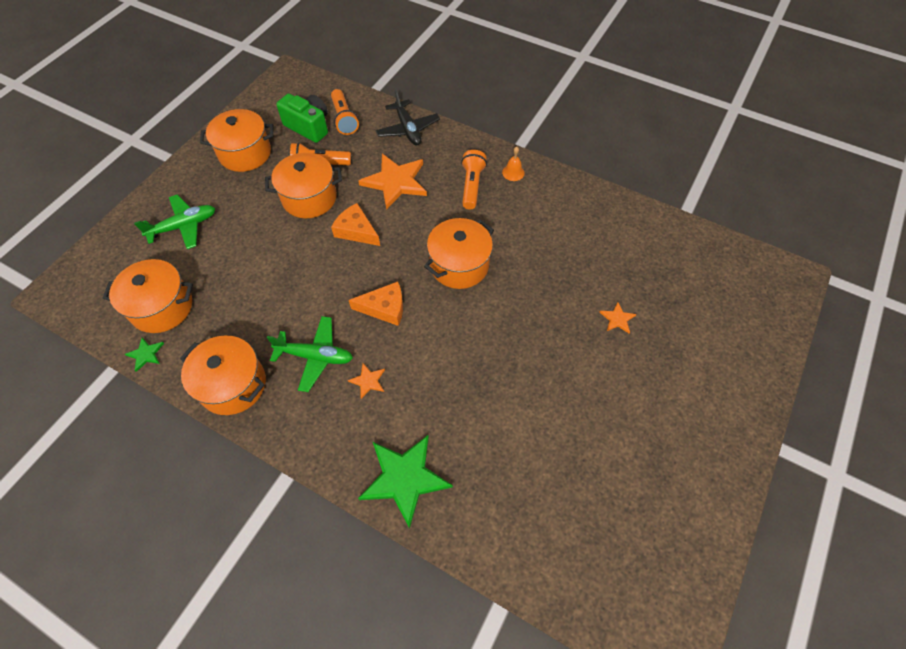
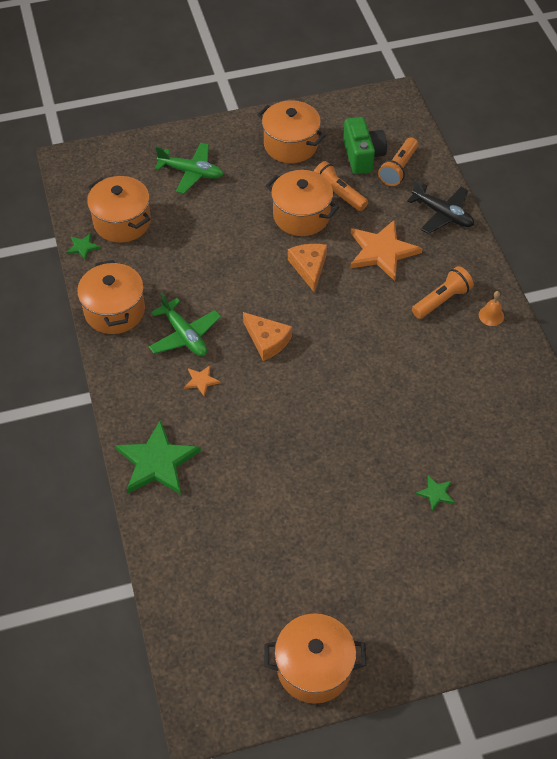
camera: 45 degrees right, 5 degrees down
black plane [376,90,440,146] -> black plane turned 75 degrees counterclockwise [407,180,474,234]
orange pot [424,218,494,289] -> orange pot moved to [265,613,367,704]
orange star [600,302,636,333] -> green star [416,475,455,511]

